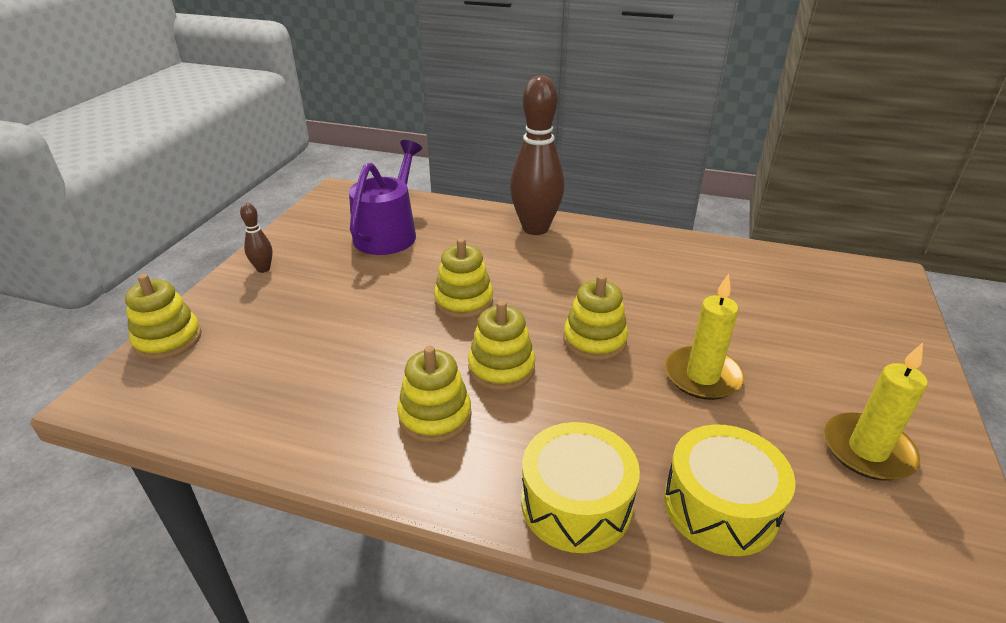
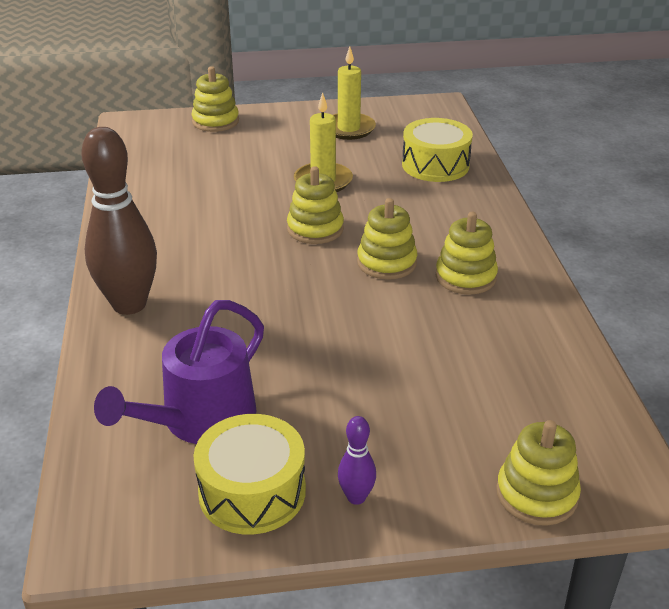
camera: 115 degrees left, 0 degrees up
brown bowling pin [240,203,273,273] -> purple bowling pin [338,416,376,505]
purple watering can [349,140,422,255] -> purple watering can turned 45 degrees counterclockwise [94,300,264,444]
yellow stacking toy [434,238,493,318] -> yellow stacking toy moved to [191,66,239,132]
yellow drum [521,422,640,553] -> yellow drum moved to [193,414,306,534]

